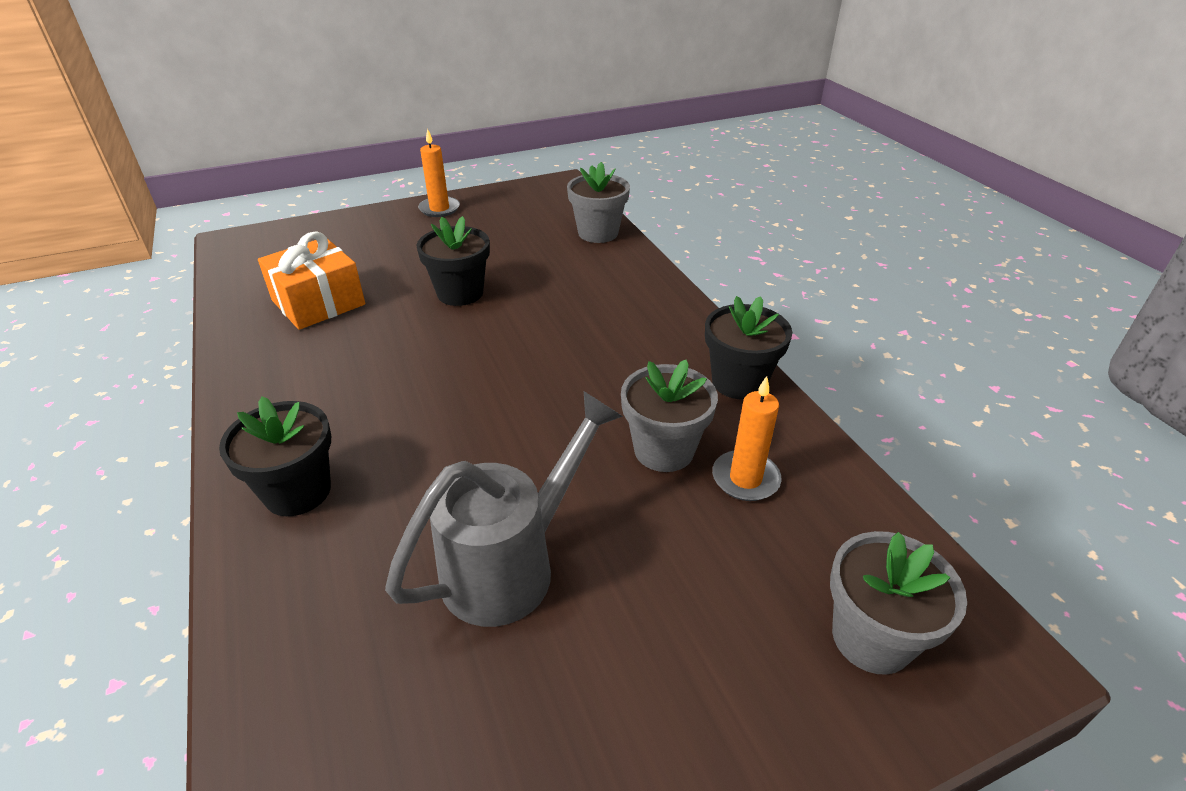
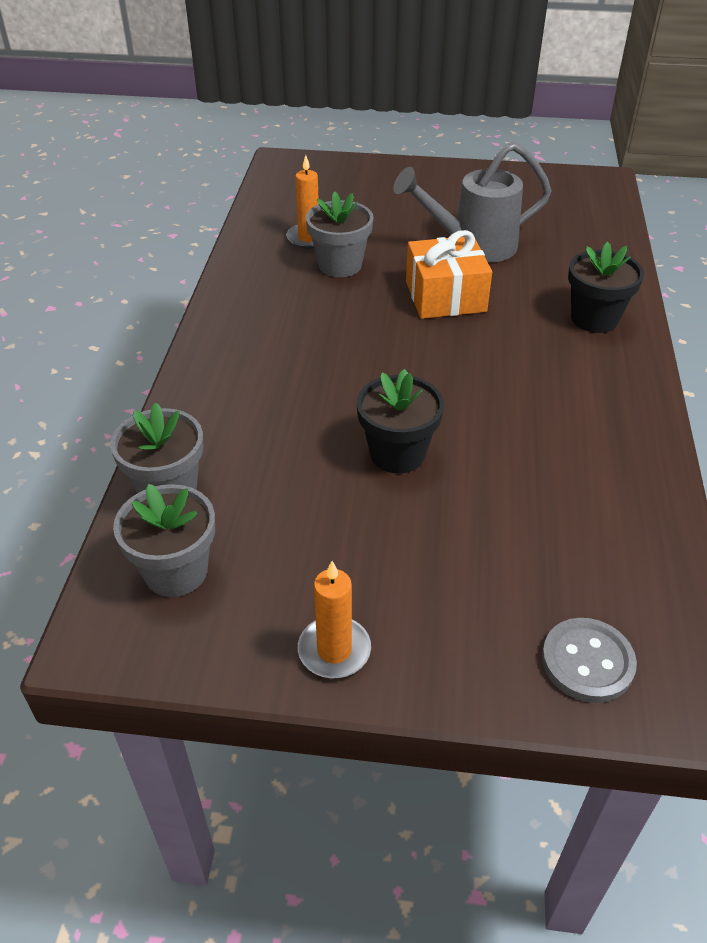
camera: 150 degrees left, 5 degrees up
orange gift [258,232,365,330] -> orange gift moved to [406,230,492,319]
black flower pot [705,296,792,400] -> none
grey flower pot [830,531,967,675] -> grey flower pot moved to [113,484,215,597]
none -> grey button [542,618,637,703]

